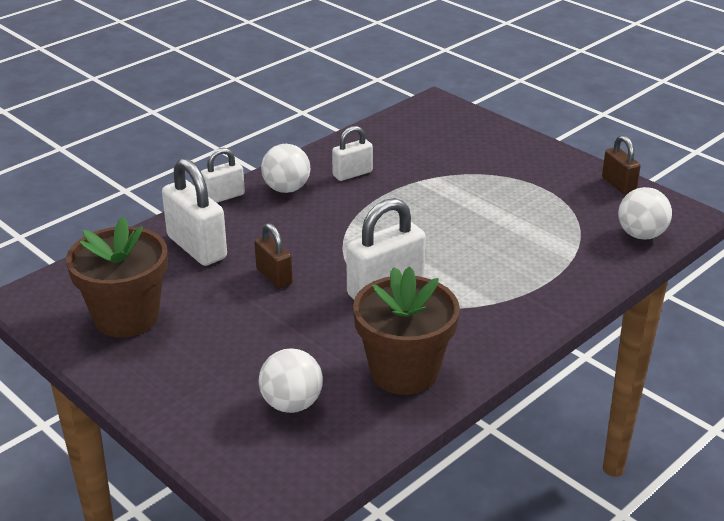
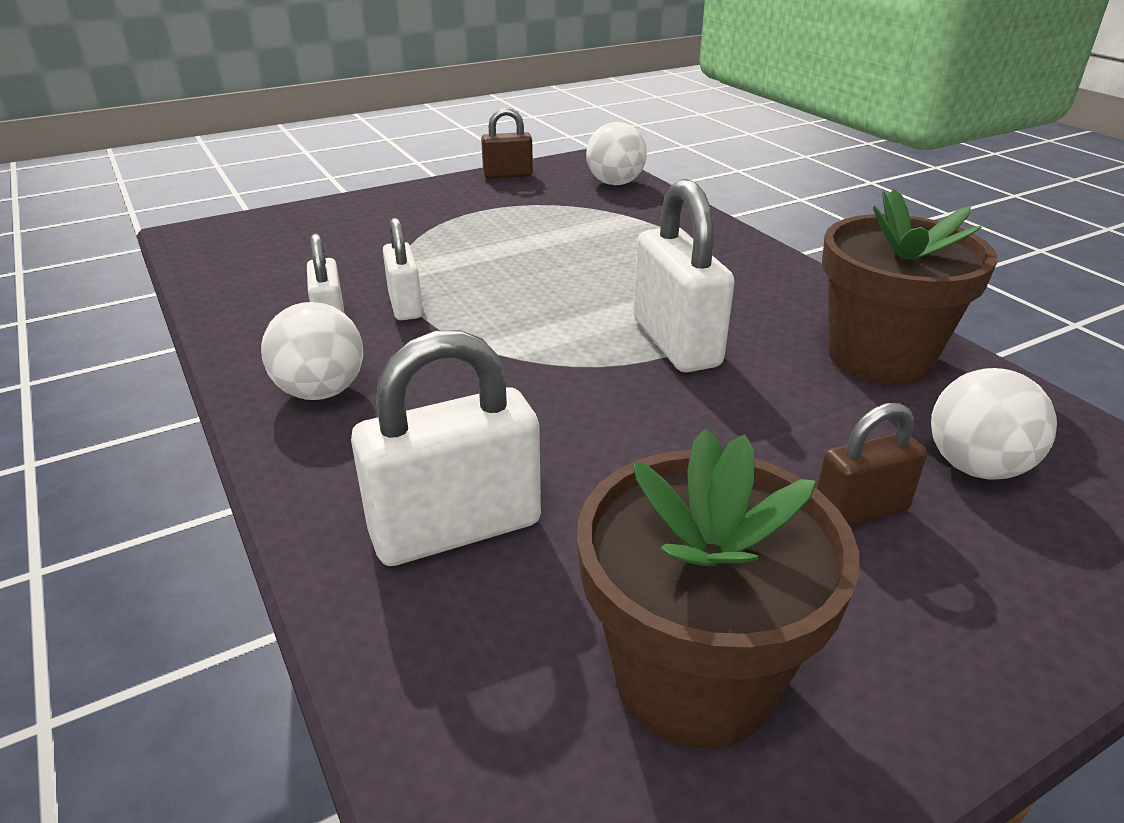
camera: 75 degrees left, 0 degrees up
white padlock [201,148,245,203] -> white padlock moved to [383,218,423,320]
brown padlock [254,223,293,288] -> brown padlock moved to [816,403,927,526]

